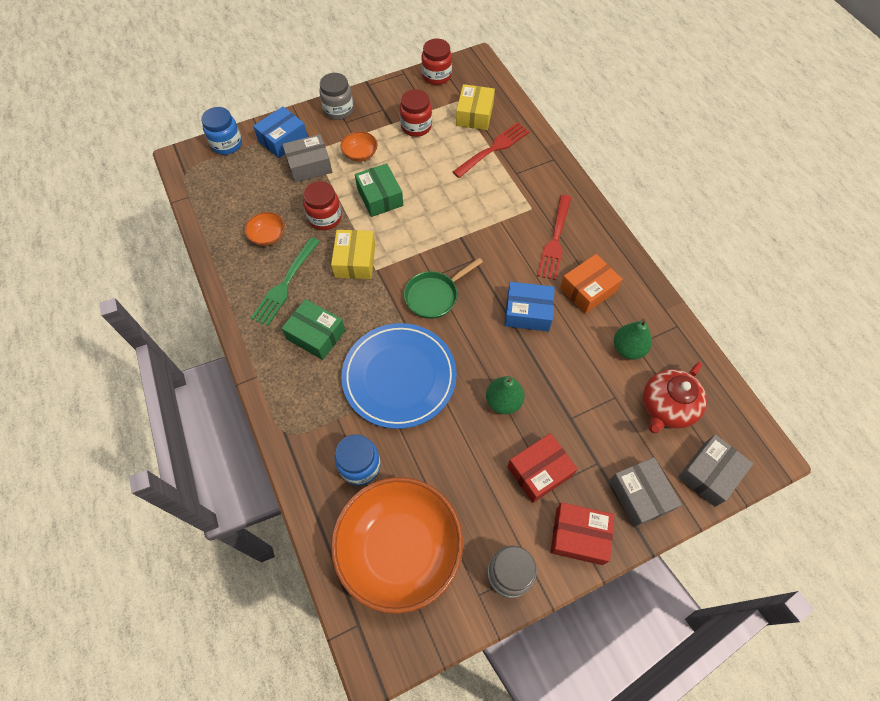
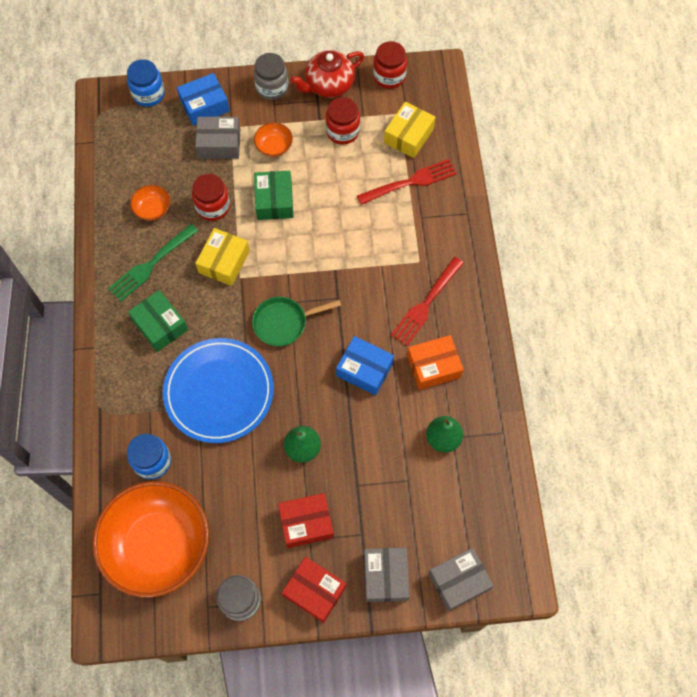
camera: 20 degrees right, 5 degrees up
red teapot [643,362,707,433] -> red teapot moved to [290,50,364,98]

